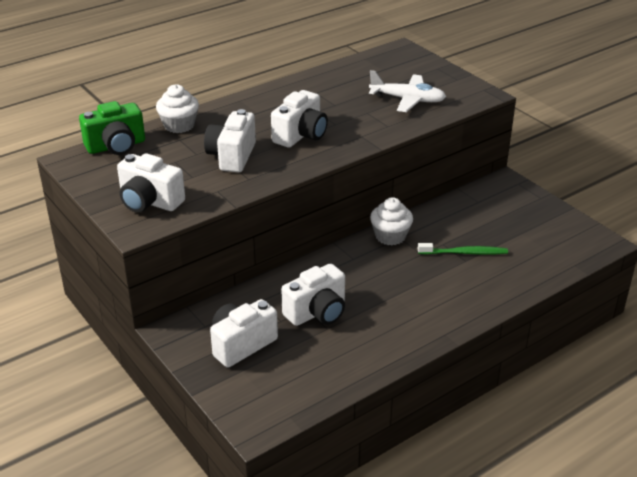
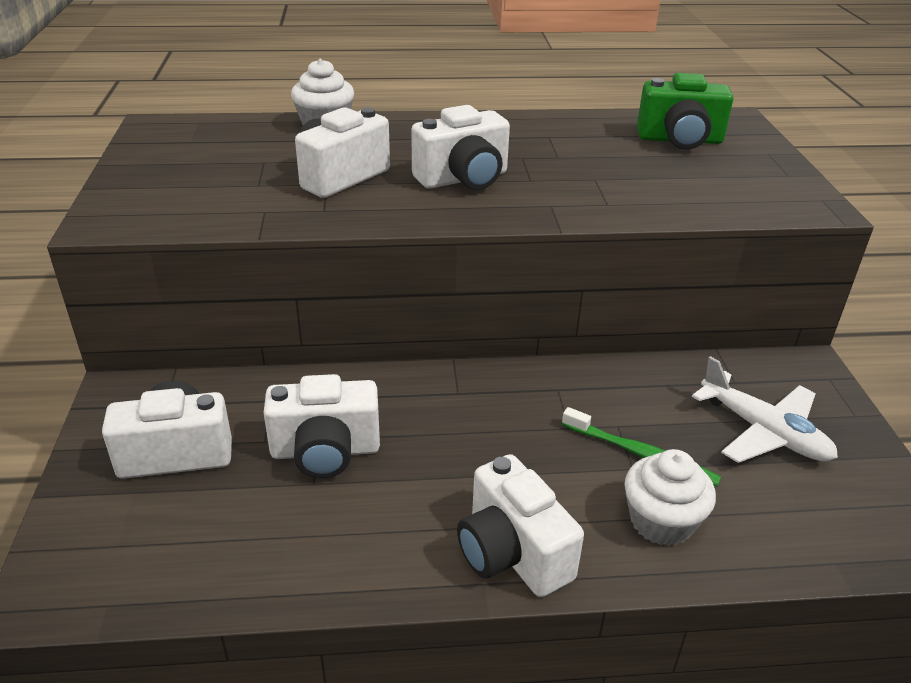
camera: 30 degrees right, 0 degrees up
green camera [79,101,145,155] -> green camera moved to [637,73,733,149]
white camera [117,153,185,213] -> white camera moved to [457,454,584,597]
white plane [369,70,446,112] -> white plane moved to [692,356,838,463]
white cupcake [370,197,413,245] -> white cupcake moved to [624,449,716,546]

